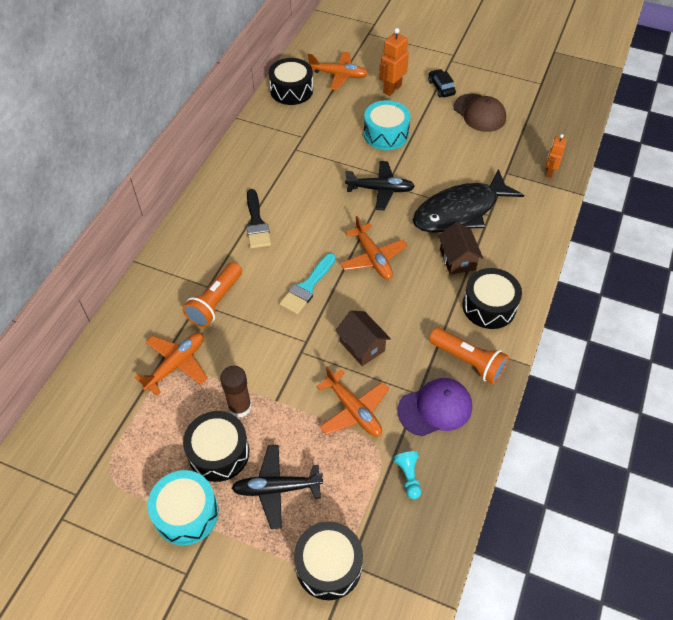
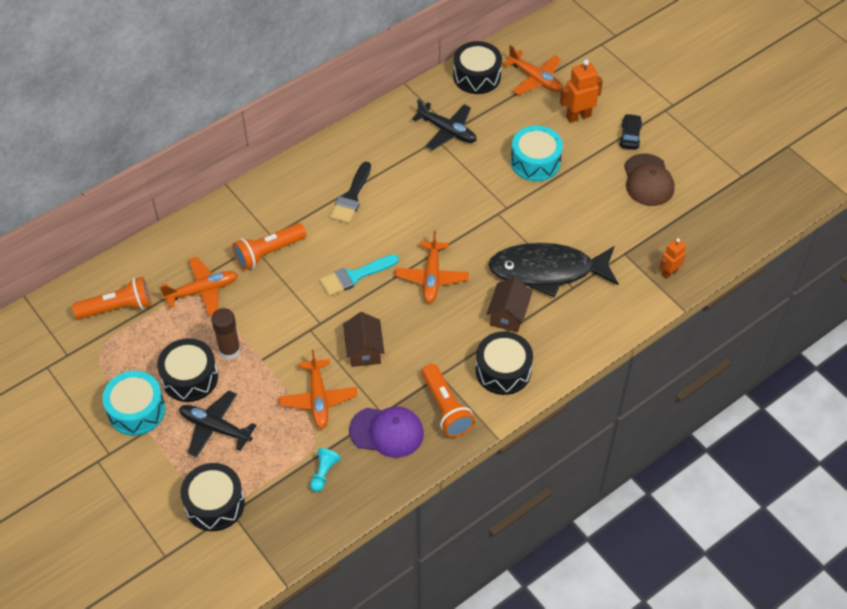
camera: 30 degrees right, 0 degrees up
black plane [345,161,415,210] -> black plane moved to [412,99,477,150]
none -> orange flashlight [72,277,152,319]

